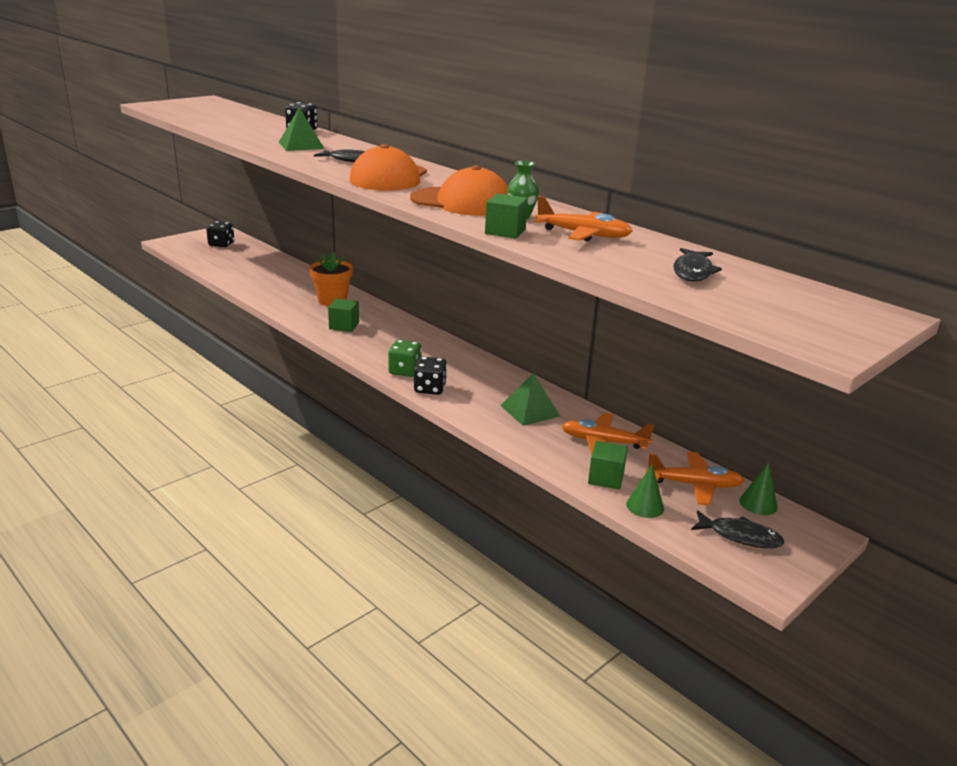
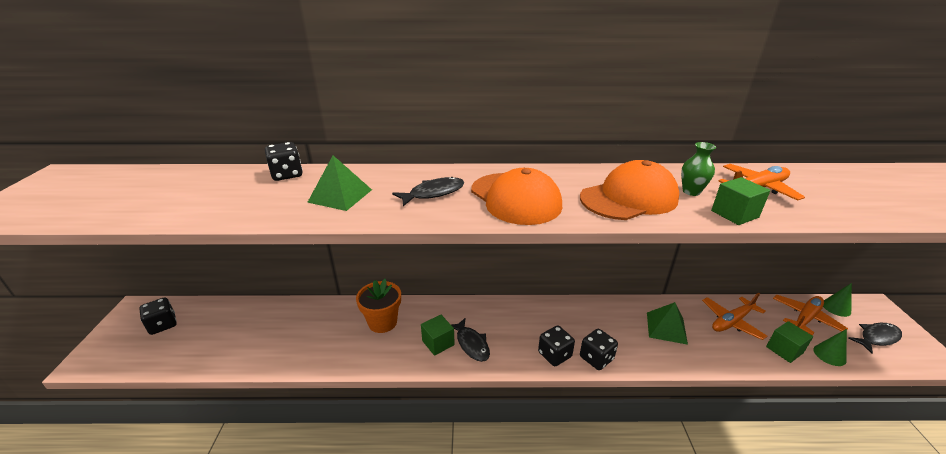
camera: 45 degrees left, 5 degrees up
green dice [388,340,422,377] -> black dice [538,325,575,366]
black fish [674,248,722,282] -> black fish moved to [451,318,490,362]

